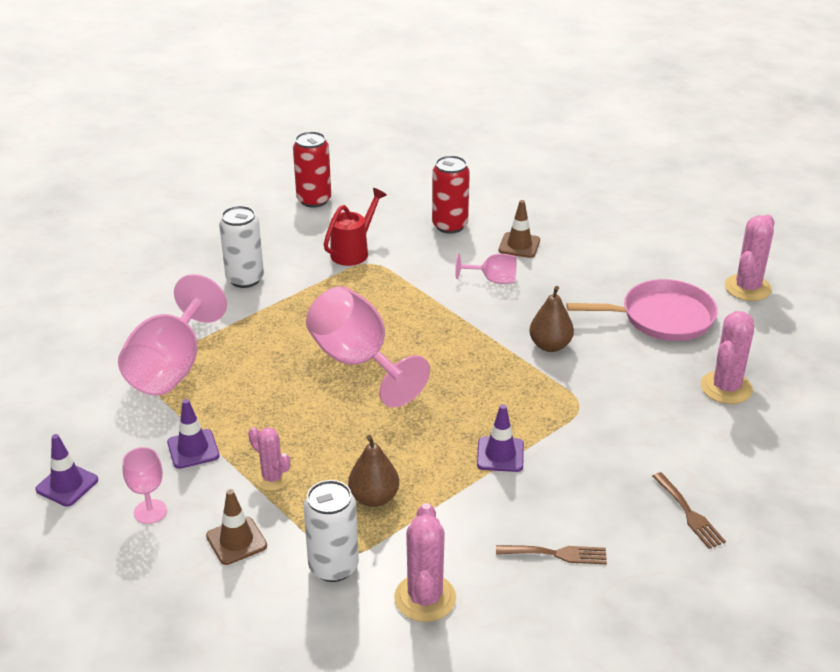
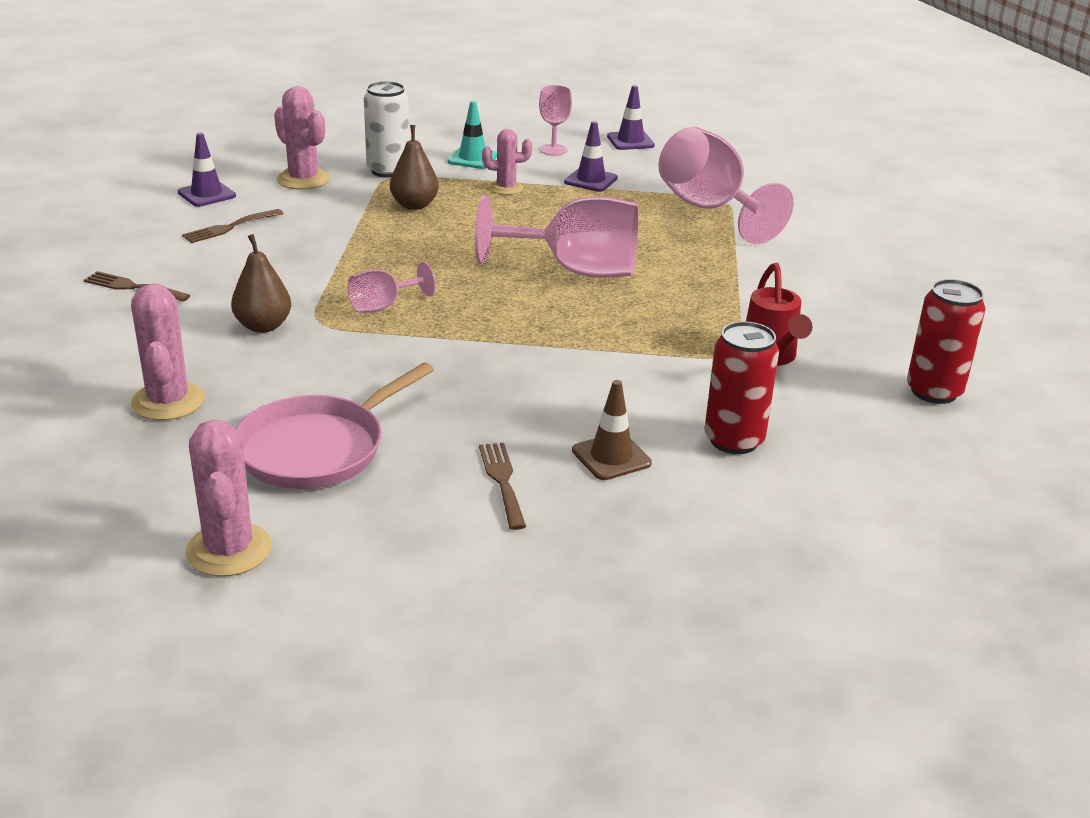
camera: 135 degrees right, 5 degrees down
brown traffic cone [206,489,267,565] -> turquoise traffic cone [447,101,497,169]
white can [219,206,264,288] -> none
pink goblet [455,253,517,284] -> pink goblet moved to [347,262,436,313]
purple traffic cone [477,404,524,472] -> purple traffic cone moved to [178,133,236,207]
brown pear [529,286,574,352] -> brown pear moved to [231,234,291,333]
none -> brown fork [479,443,526,530]

